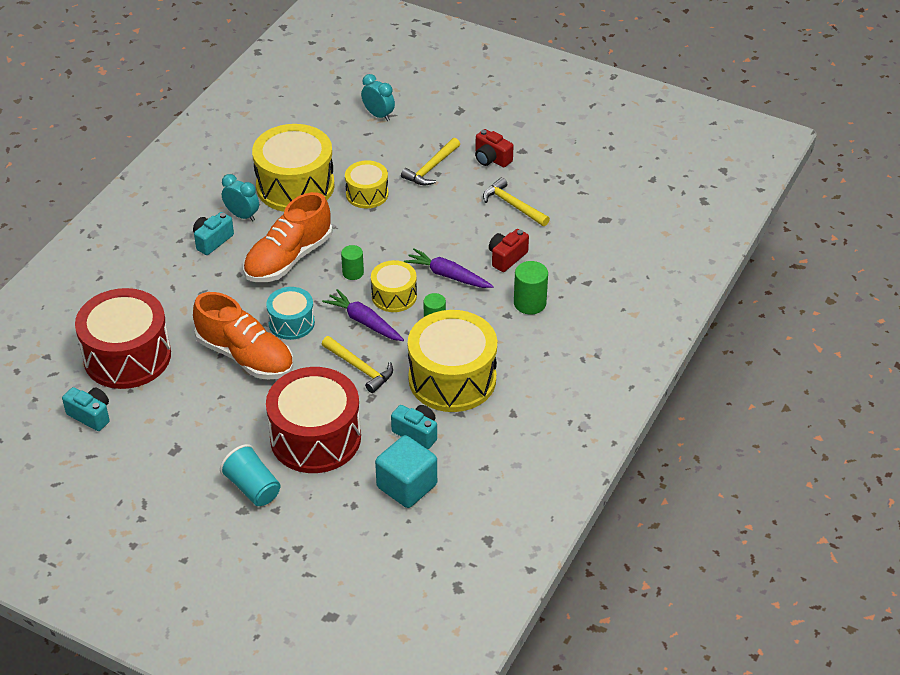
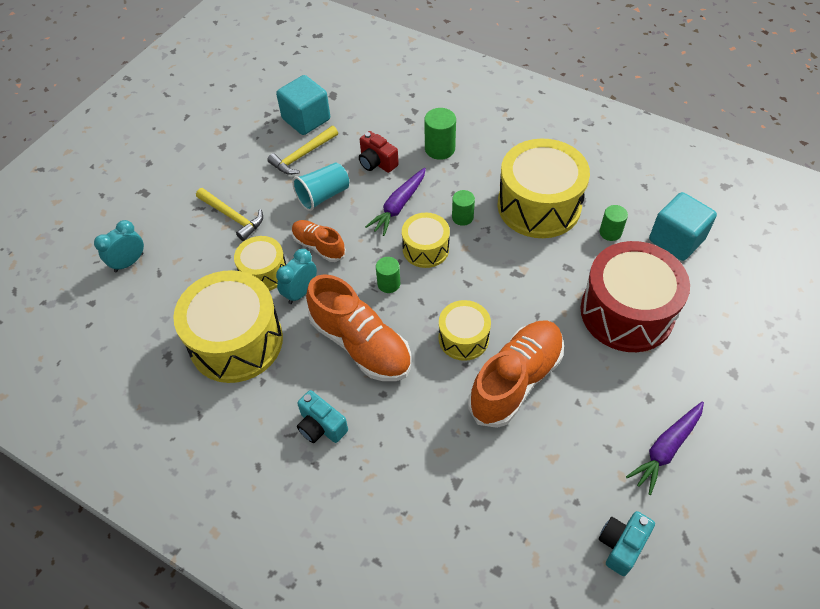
camera: 85 degrees left, 10 degrees up
red drum [75,288,171,389] -> none
turquoise cup [220,444,280,506] -> turquoise cup moved to [292,162,349,211]
turquoise clock [222,174,259,221] -> turquoise clock moved to [276,249,317,304]
turquoise drum [266,287,315,340] -> yellow drum [439,300,491,361]
purple carrot [322,289,404,341] -> purple carrot moved to [626,401,704,495]
yellow hammer [322,336,393,393] -> none
turquoise camera [391,405,437,449] -> green cylinder [600,205,628,241]
red camera [475,129,514,167] -> none
none -> turquoise cube [276,75,330,135]
none -> orange shoe [292,220,346,262]

